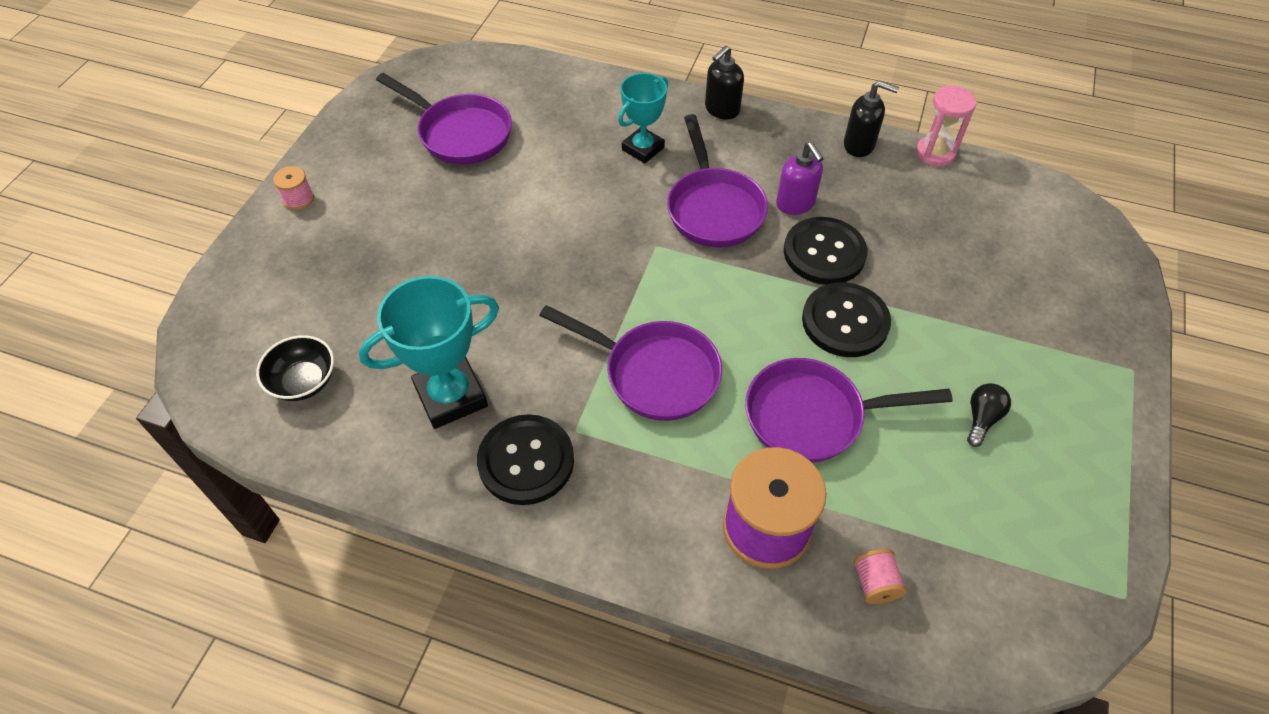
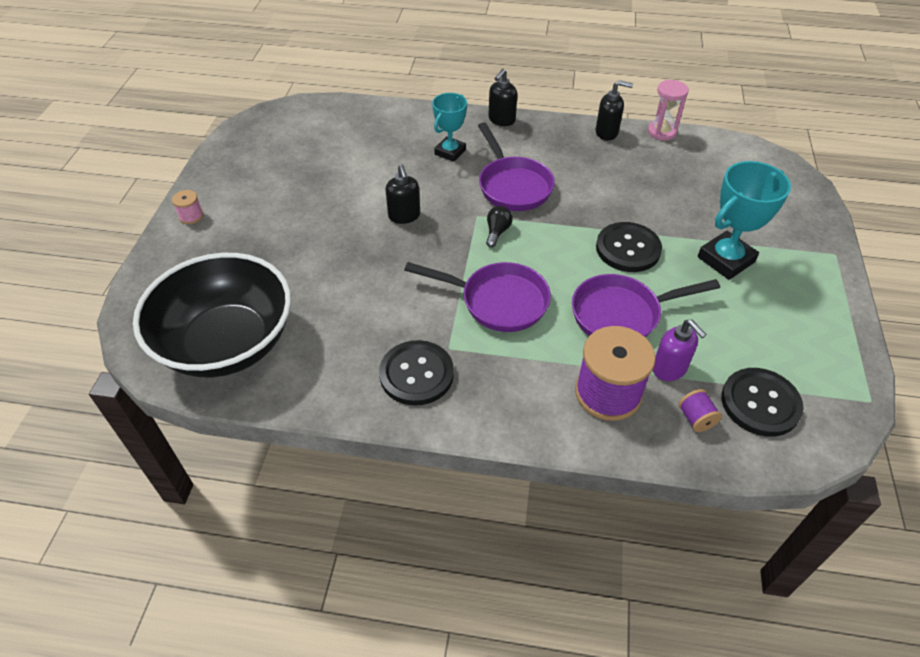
camera: 10 degrees left, 5 degrees down
black bowl [256,335,334,401] -> black bowl [133,253,291,377], size x2.47
turquoise trophy [359,276,499,429] -> turquoise trophy moved to [698,161,791,280]
purple pan [376,73,512,164] -> none
purple soap dispenser [776,142,824,215] -> purple soap dispenser moved to [653,320,707,381]
black button [784,217,867,285] -> black button moved to [721,368,804,437]
pink spool [854,549,907,604] -> purple spool [678,389,722,432]
black light bulb [967,383,1011,447] -> black light bulb moved to [486,206,513,247]
none -> black soap dispenser [386,164,420,224]

